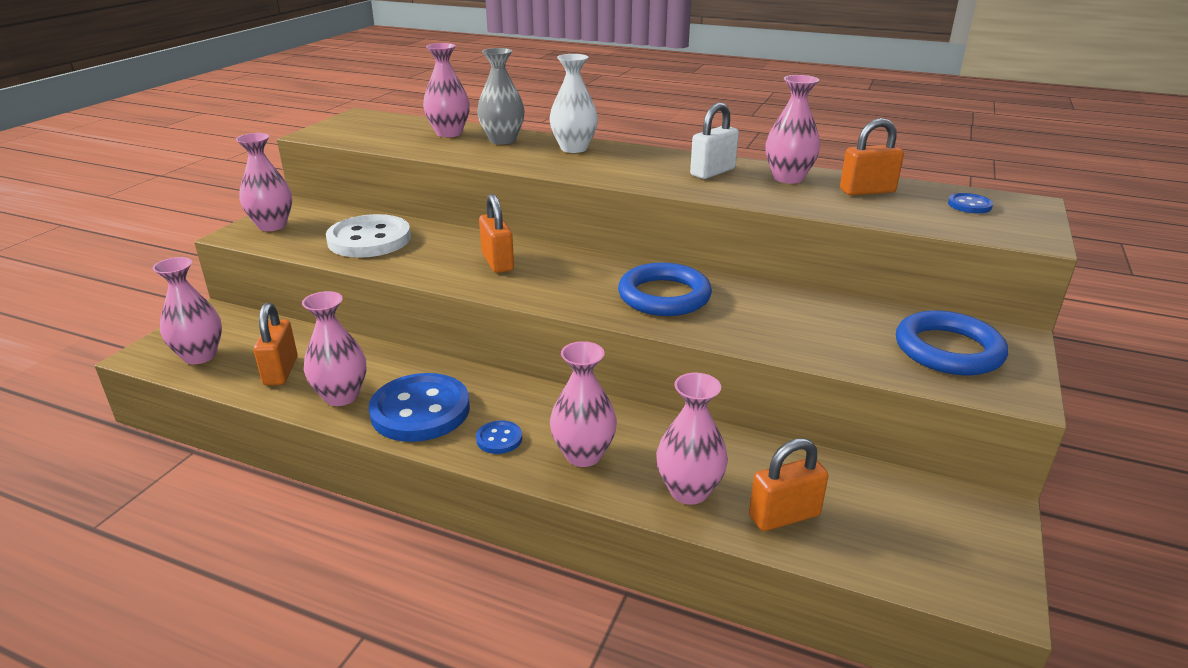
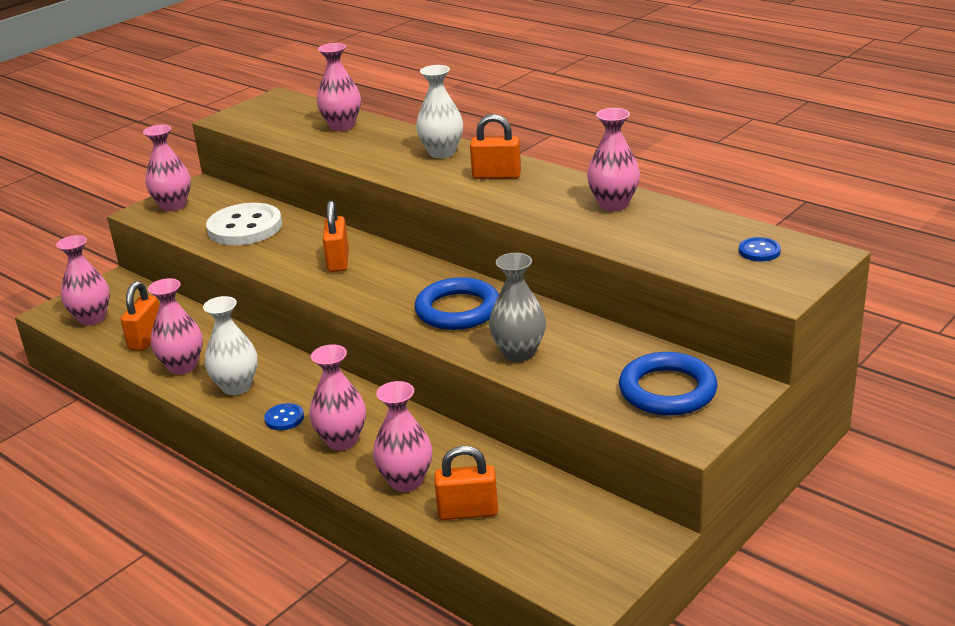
camera: 20 degrees right, 0 degrees up
blue button [369,373,470,442] -> white vase [203,296,258,395]
grey vase [477,48,525,145] -> grey vase moved to [489,253,546,362]
white padlock [690,103,739,179] -> none
orange padlock [840,118,904,195] -> orange padlock moved to [470,114,521,179]

